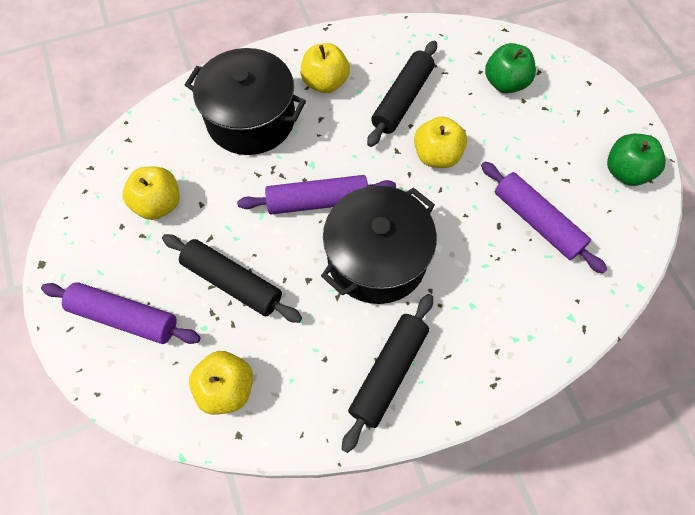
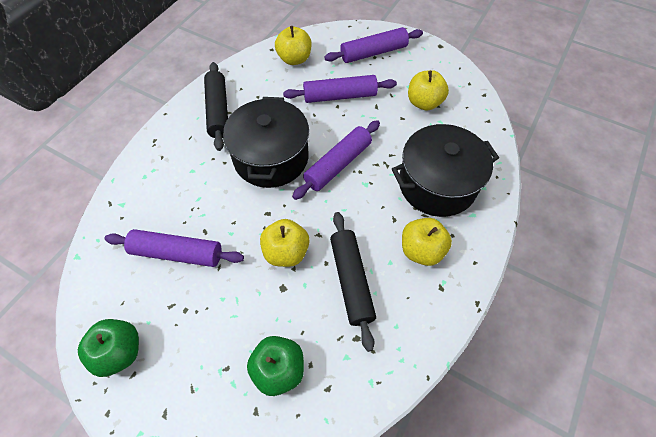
camera: 140 degrees right, 5 degrees down
black rolling pin [162,234,302,323] -> purple rolling pin [283,75,397,103]

